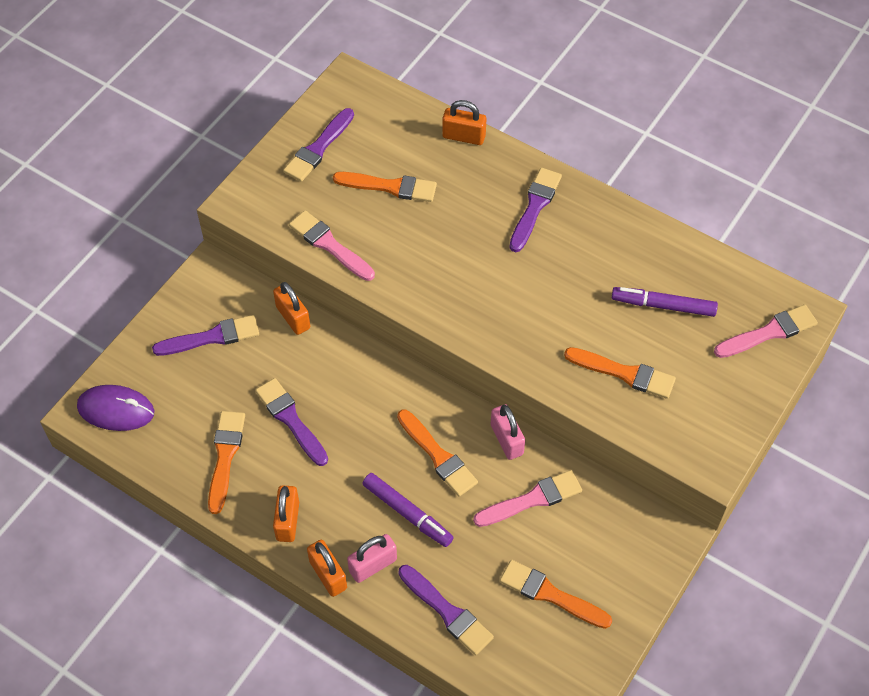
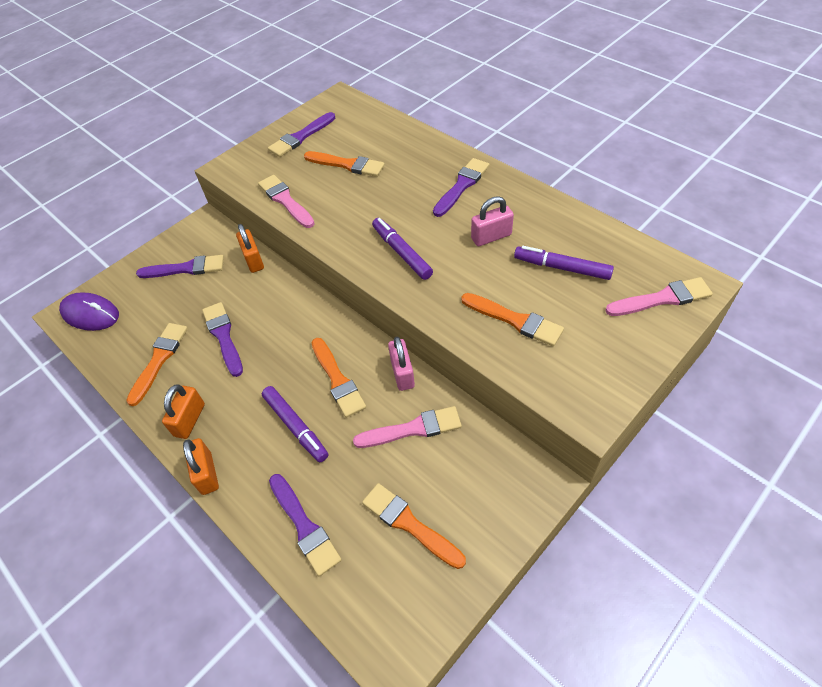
camera: 15 degrees right, 5 degrees down
pink padlock [347,534,397,583] -> pink padlock moved to [471,196,514,246]
orange padlock [442,100,486,145] -> none
none -> purple marker [372,218,433,280]

